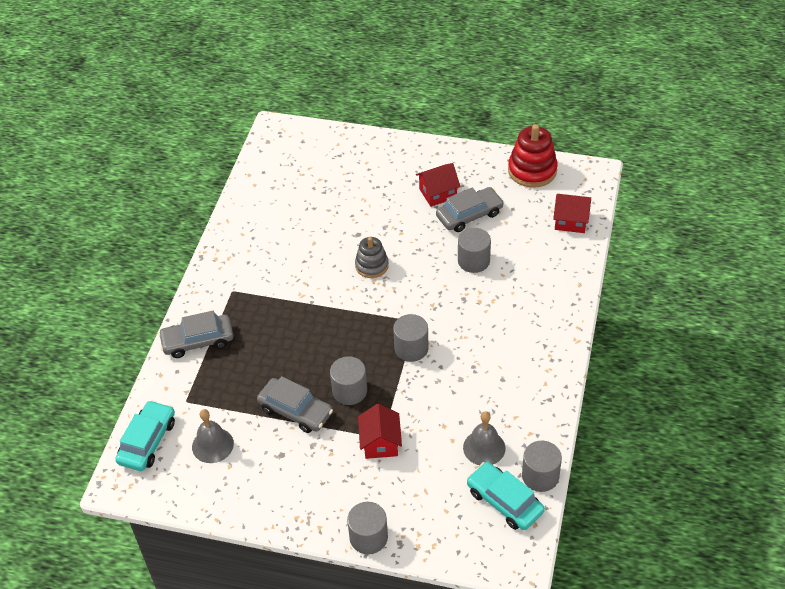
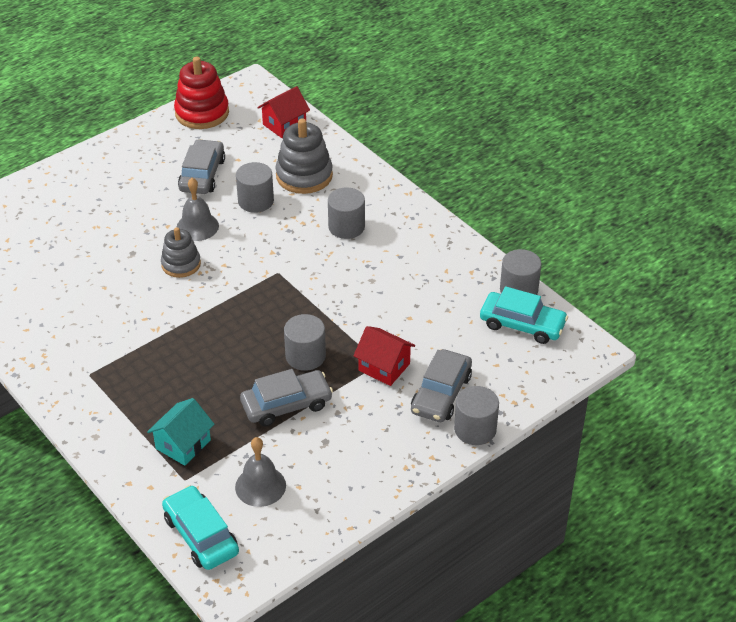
camera: 55 degrees left, 5 degrees down
grey car [158,311,234,358] -> grey car moved to [411,349,472,422]
grey cylinder [393,314,429,362] -> grey cylinder moved to [328,187,365,239]
red house [416,163,461,207] -> none
grey bell [463,411,505,465] -> grey bell moved to [177,178,219,241]
turquoise car [467,462,545,530] -> turquoise car turned 150 degrees counterclockwise [480,286,568,344]
none -> turquoise house [147,398,214,466]
none -> grey stacking toy [276,118,333,194]

